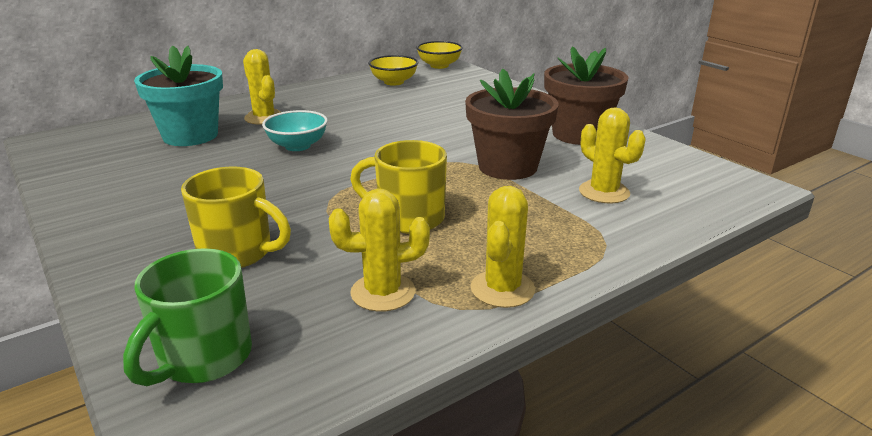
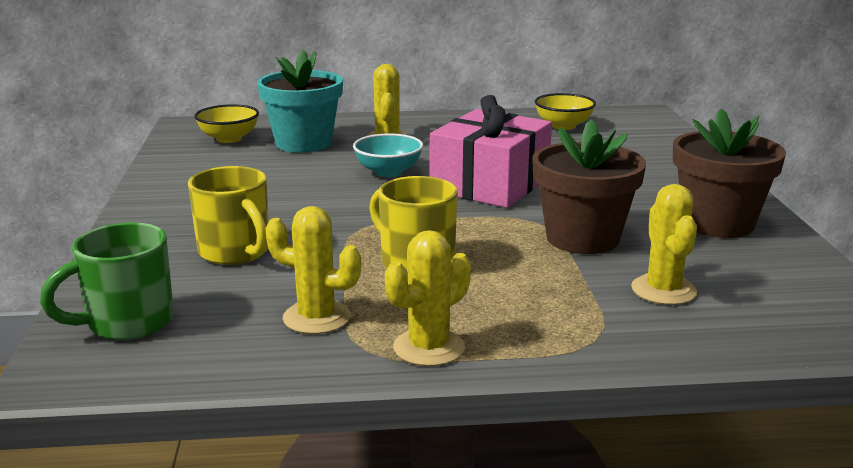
camera: 30 degrees right, 5 degrees down
yellow bowl [416,41,463,69] -> yellow bowl moved to [194,104,259,143]
none -> pink gift [430,95,552,208]

